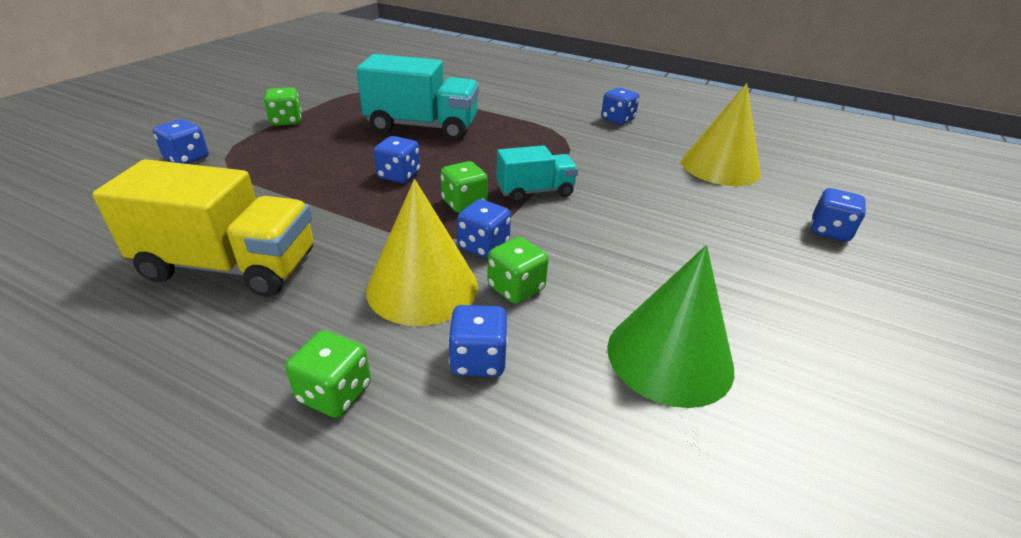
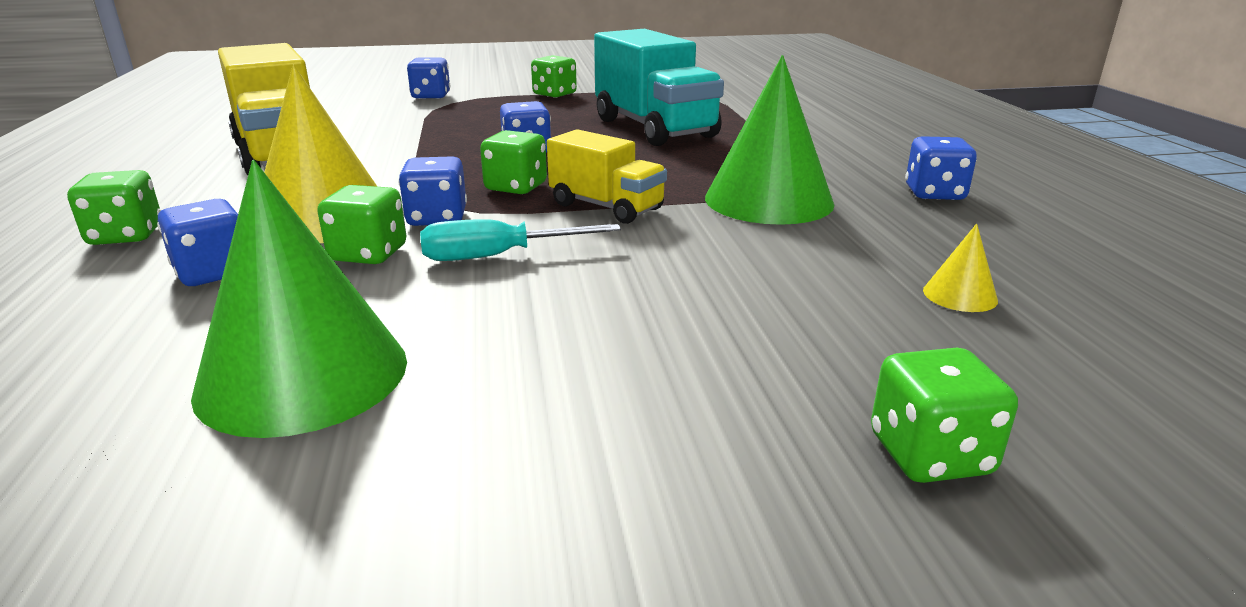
camera: 55 degrees right, 10 degrees down
turquoise truck [496,145,578,203] -> yellow truck [547,129,667,224]
yellow cone [681,83,761,186] -> yellow cone [923,224,998,312], size x0.42
blue dice [811,188,866,241] -> green dice [871,348,1018,483]
none -> turquoise screwdriver [420,219,621,261]
none -> green cone [705,55,835,225]

